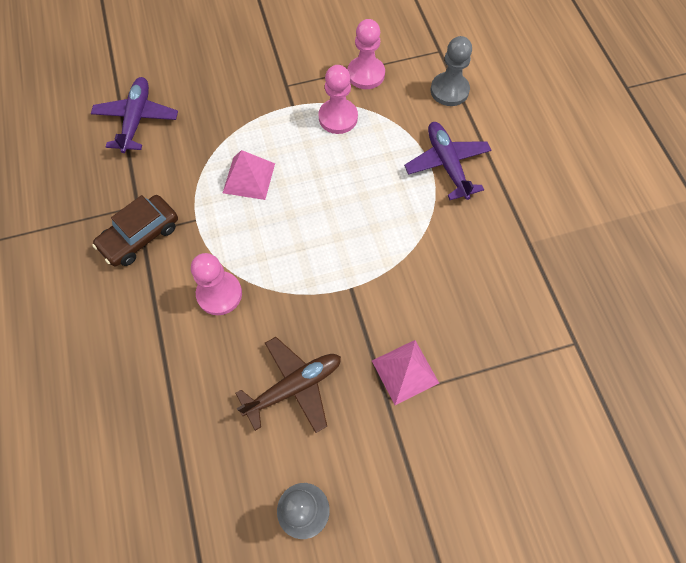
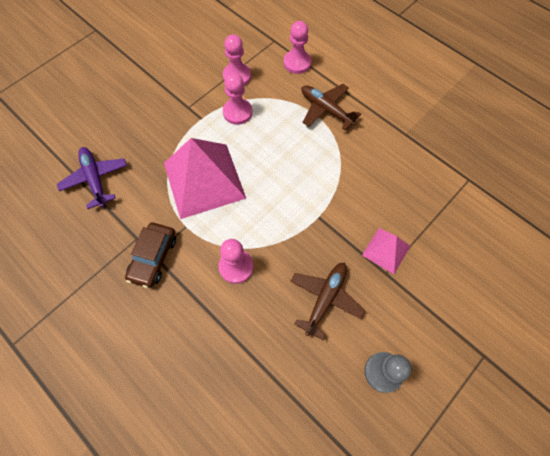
camera: 30 degrees left, 0 degrees up
pink pyramid [223,150,275,200] -> pink pyramid [164,138,246,219], size x2.00
purple plane [404,122,491,200] -> brown plane [301,84,361,130]
grey pawn [431,36,472,106] -> pink pawn [284,21,311,74]

